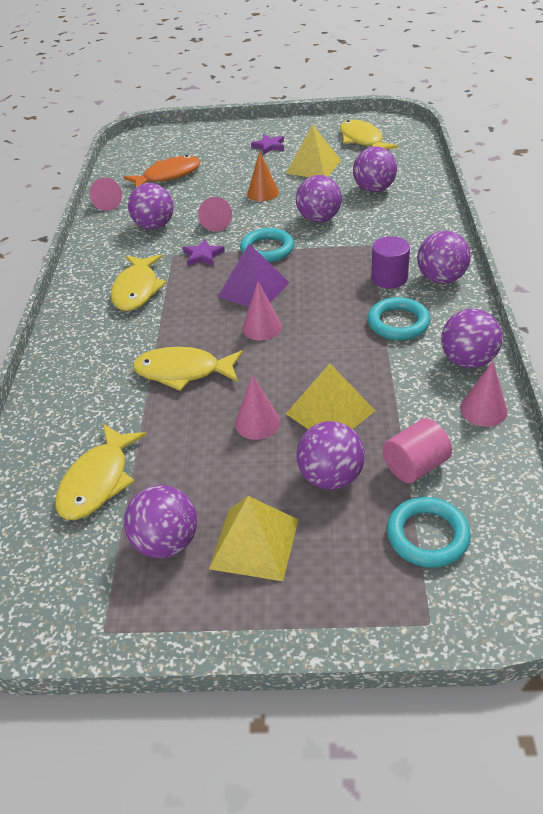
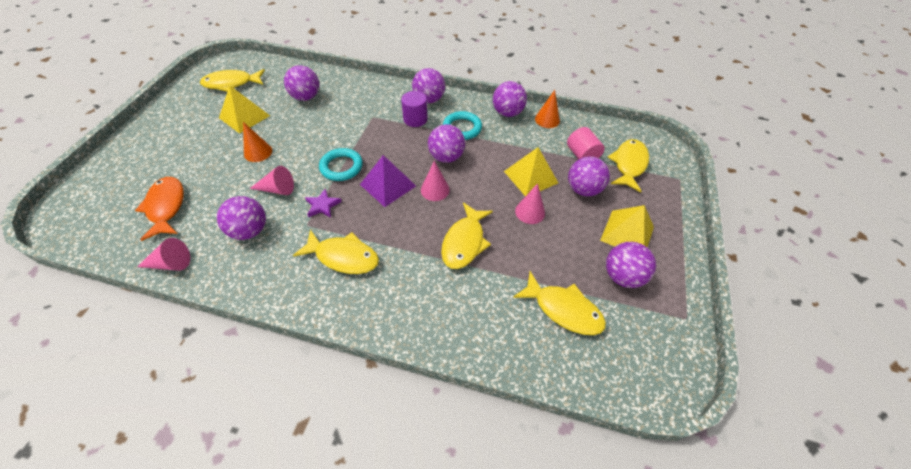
camera: 80 degrees left, 10 degrees up
purple star [251,134,284,155] -> none
purple ball [296,175,342,222] -> purple ball moved to [428,124,465,163]
turquoise ring [387,497,471,568] -> yellow fish [608,139,649,193]
pink cone [460,361,508,427] -> orange cone [535,90,560,128]

